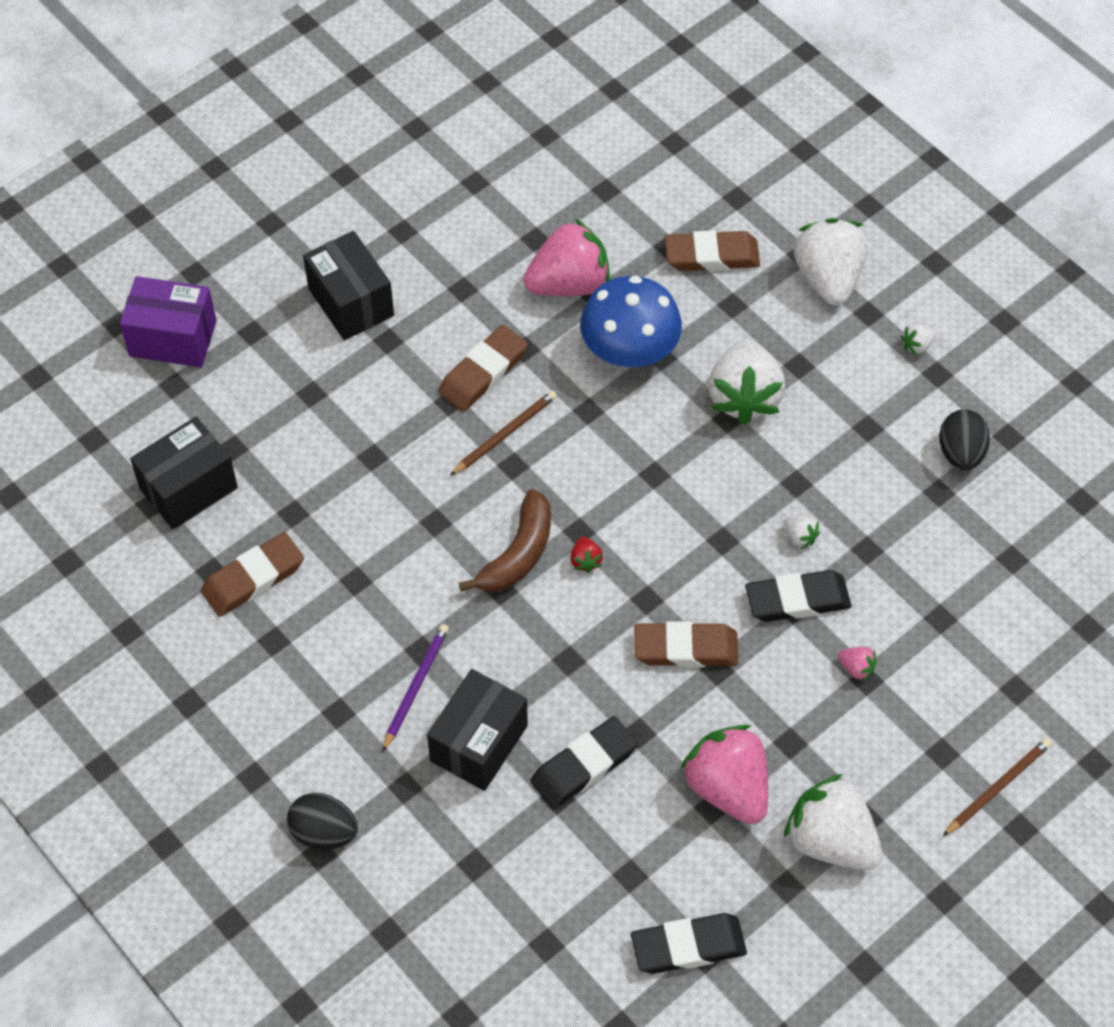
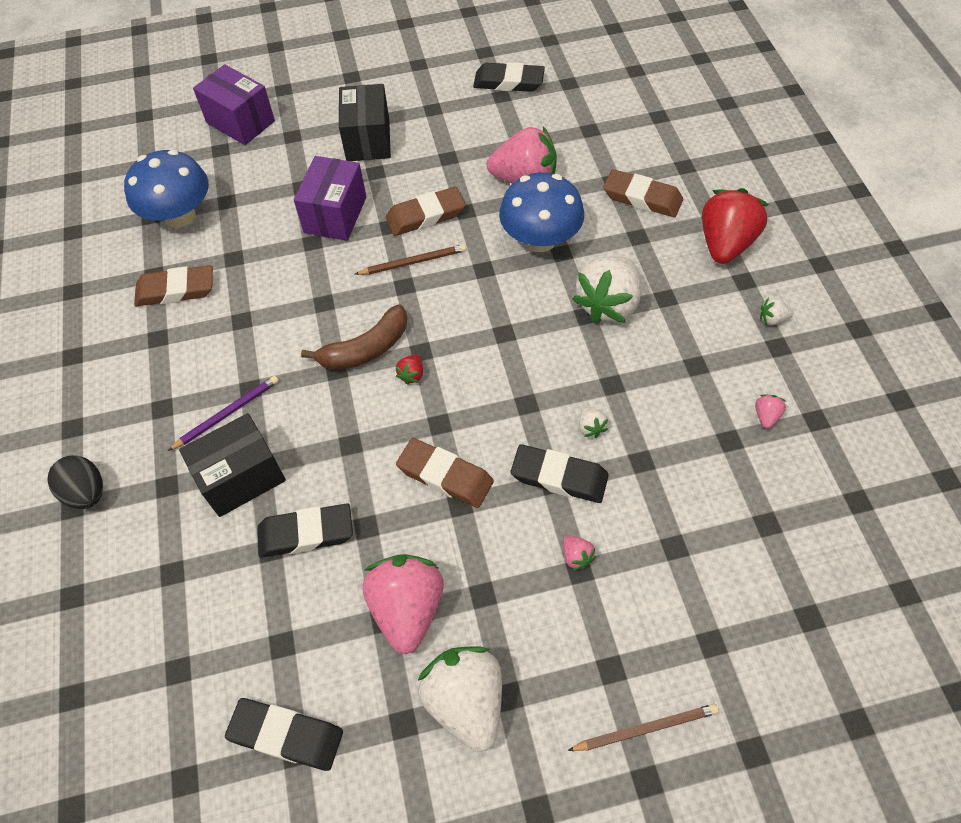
camera: 30 degrees right, 0 degrees up
black box [130,417,238,529] -> blue mushroom [124,150,209,227]
white strawberry [793,218,868,306] -> red strawberry [702,188,769,264]
black egg [939,409,990,470] -> pink strawberry [755,395,786,429]
none -> purple box [294,156,366,241]
none -> black eraser [473,62,545,92]

